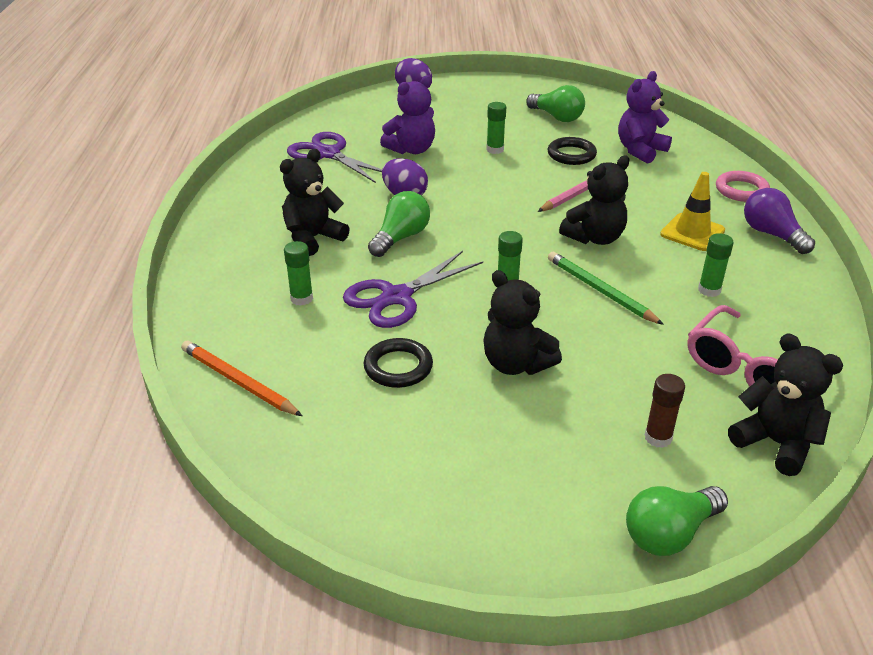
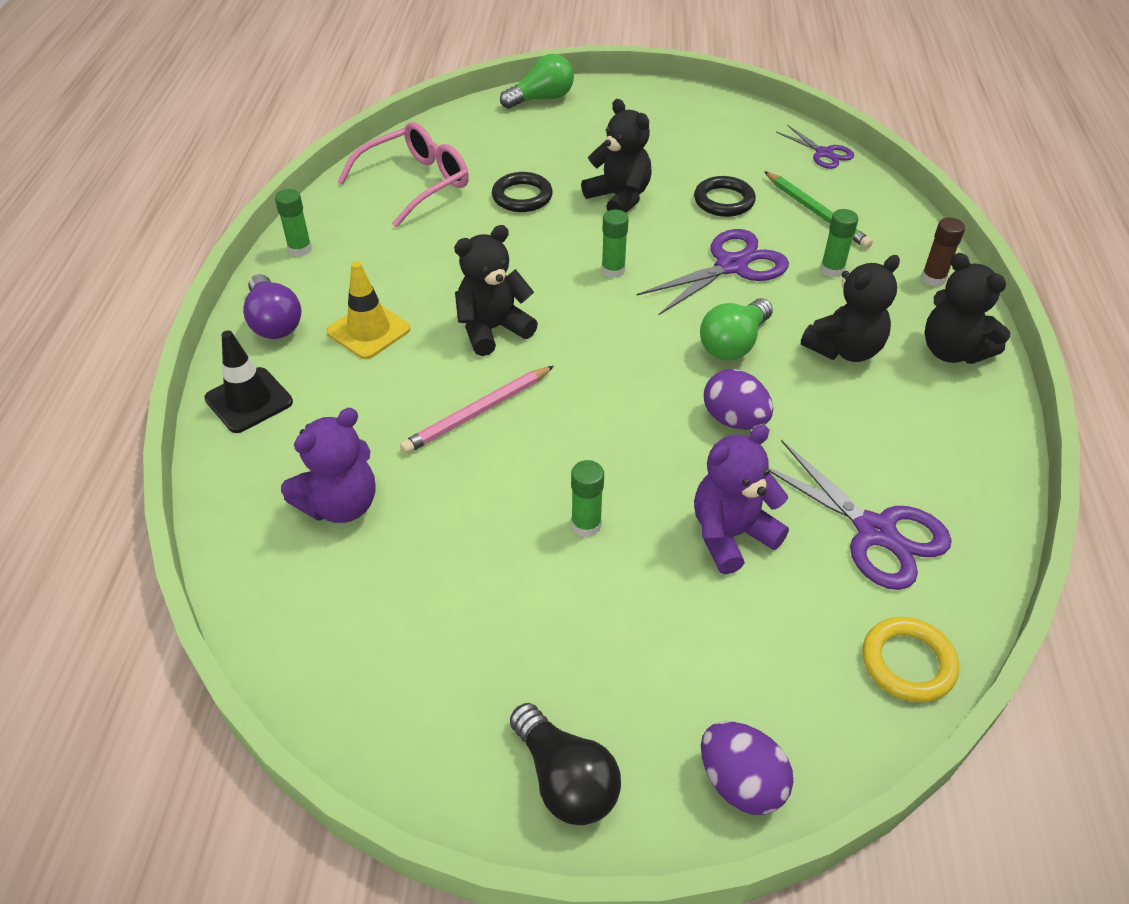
camera: 175 degrees left, 10 degrees up
orange pencil [181,340,302,416] -> none
green light bulb [526,85,585,122] -> none
black ring [548,137,597,165] -> black ring moved to [492,172,553,212]
green pencil [548,252,664,325] -> green pencil moved to [764,171,873,249]
brown glue stick [645,374,685,448] -> brown glue stick moved to [921,218,965,287]
green glue stick [698,233,734,297] -> green glue stick moved to [275,189,312,257]
pink ring [716,171,770,202] -> black traffic cone [204,331,293,433]
black teddy bear [728,333,843,476] -> black teddy bear moved to [925,253,1010,364]
none -> black light bulb [510,703,621,825]
none -> purple scissors [776,125,854,169]
none -> yellow ring [862,617,959,703]

